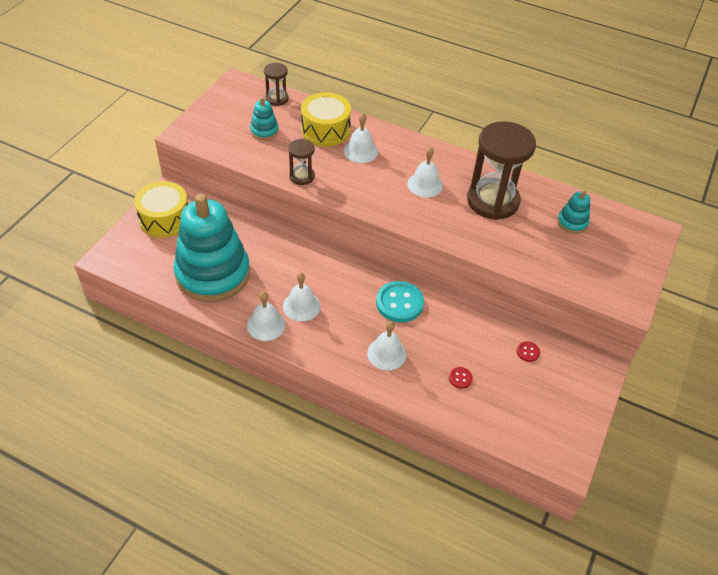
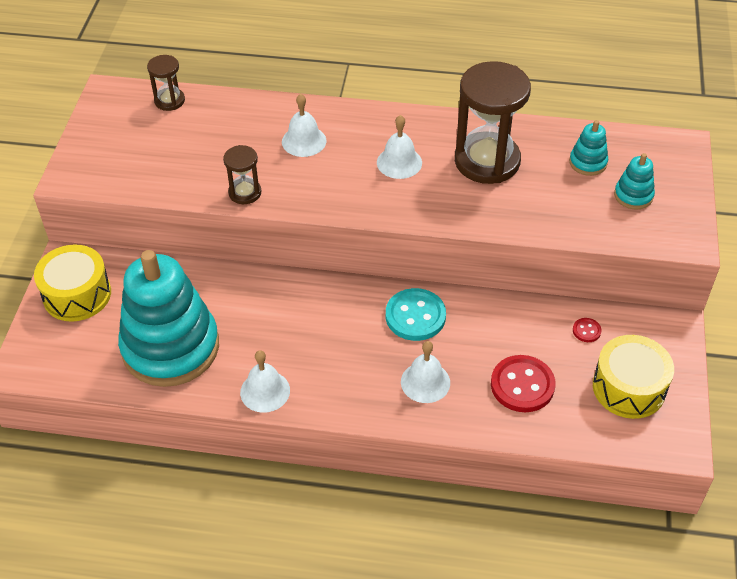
camera: 15 degrees left, 0 degrees up
turquoise stacking toy [250,97,279,140] -> turquoise stacking toy moved to [614,153,655,210]
white bell [283,273,321,321] -> none
yellow drum [301,92,351,146] -> yellow drum moved to [593,335,674,419]
red button [449,367,473,389] -> red button [491,355,555,412], size x2.18

